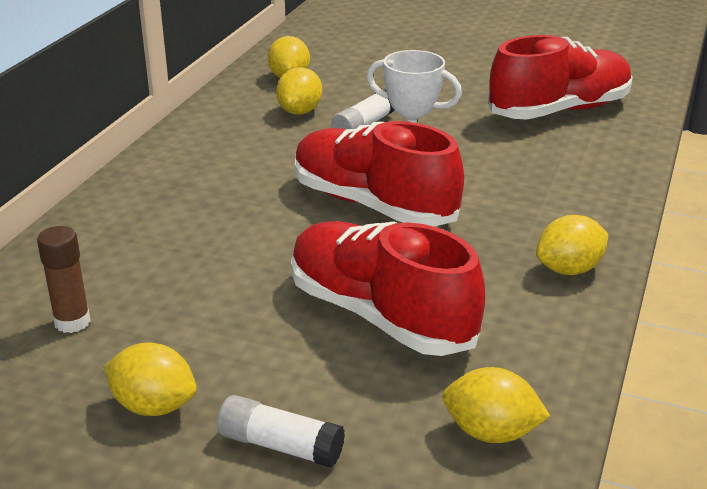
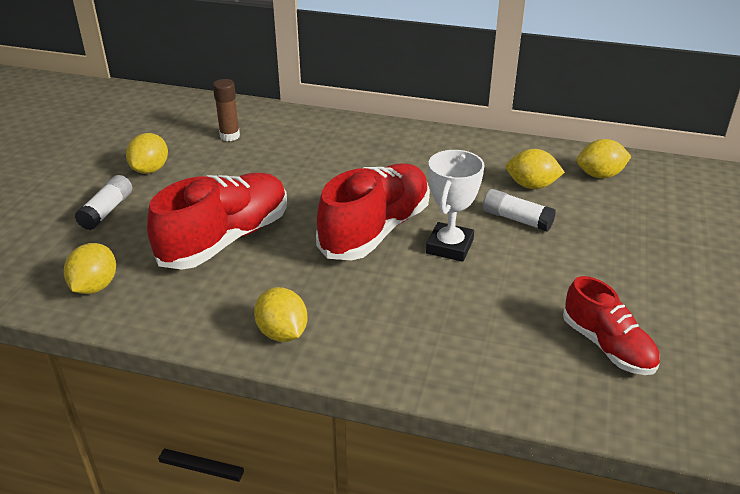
camera: 85 degrees right, 5 degrees up
red shoe [488,35,633,119] -> red shoe [563,276,660,375], size x0.61

